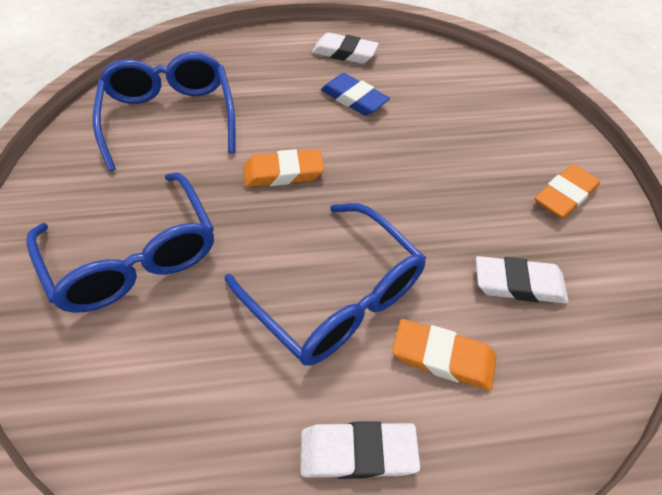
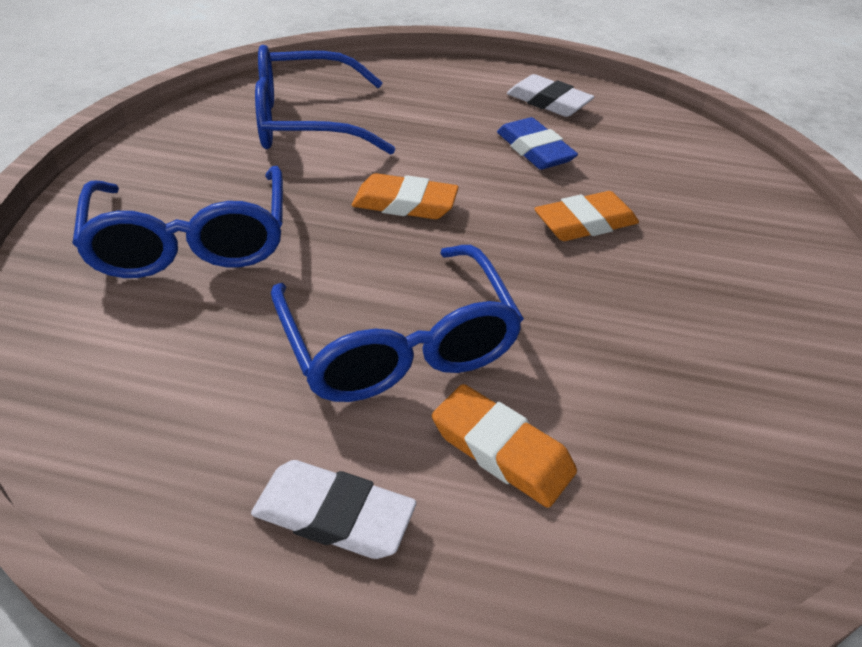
camera: 20 degrees right, 10 degrees down
blue glasses [93,52,236,171] -> blue glasses turned 105 degrees counterclockwise [255,45,395,154]
white eraser [476,256,568,304] -> none
orange eraser [535,164,600,219] -> orange eraser moved to [534,191,639,241]

